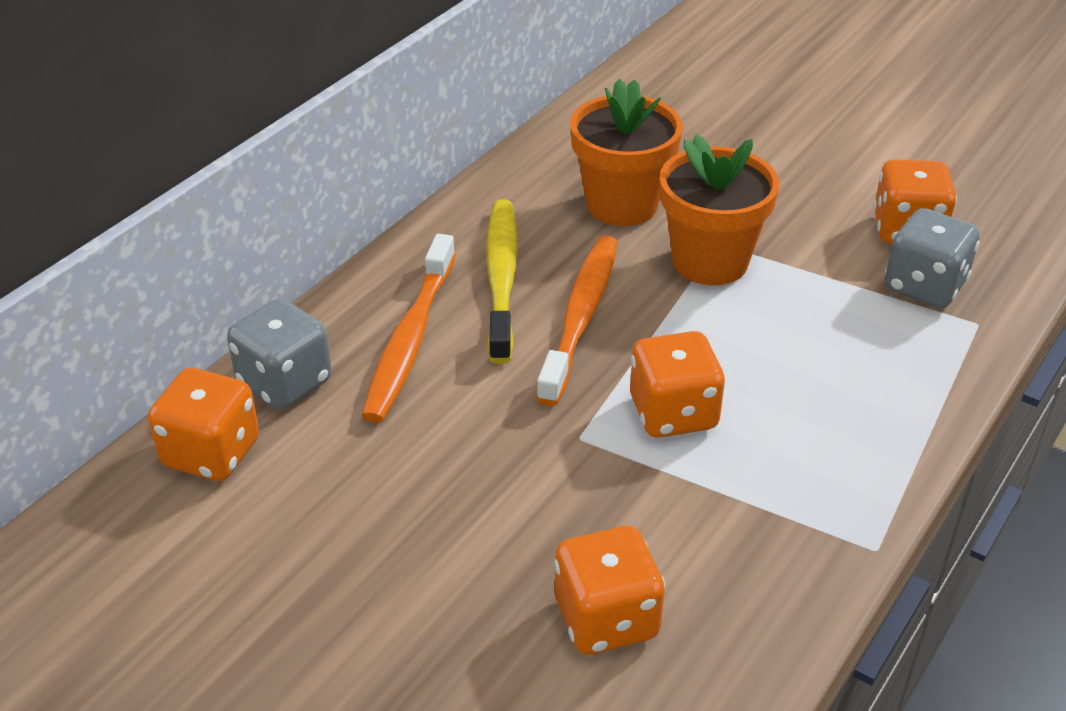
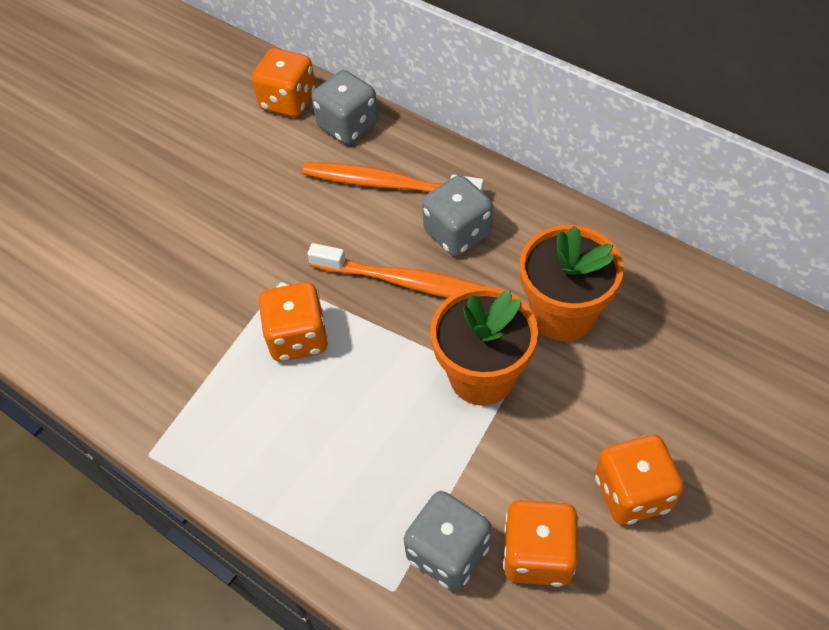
camera: 95 degrees right, 15 degrees up
yellow toothbrush [486,199,518,364] -> grey dice [422,175,493,256]
orange dice [554,526,665,655] -> orange dice moved to [595,434,684,525]

